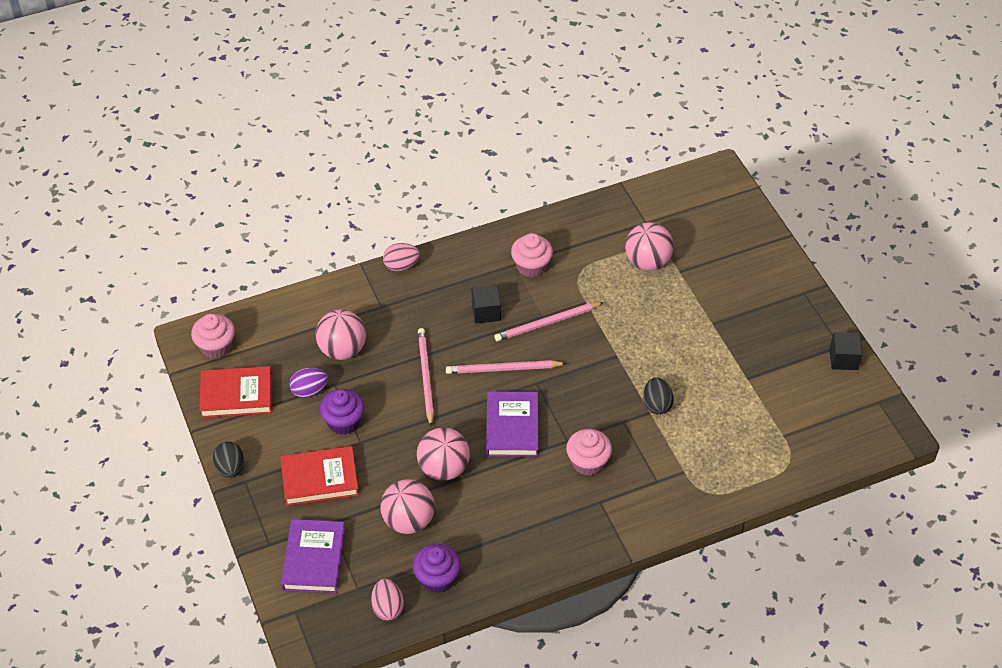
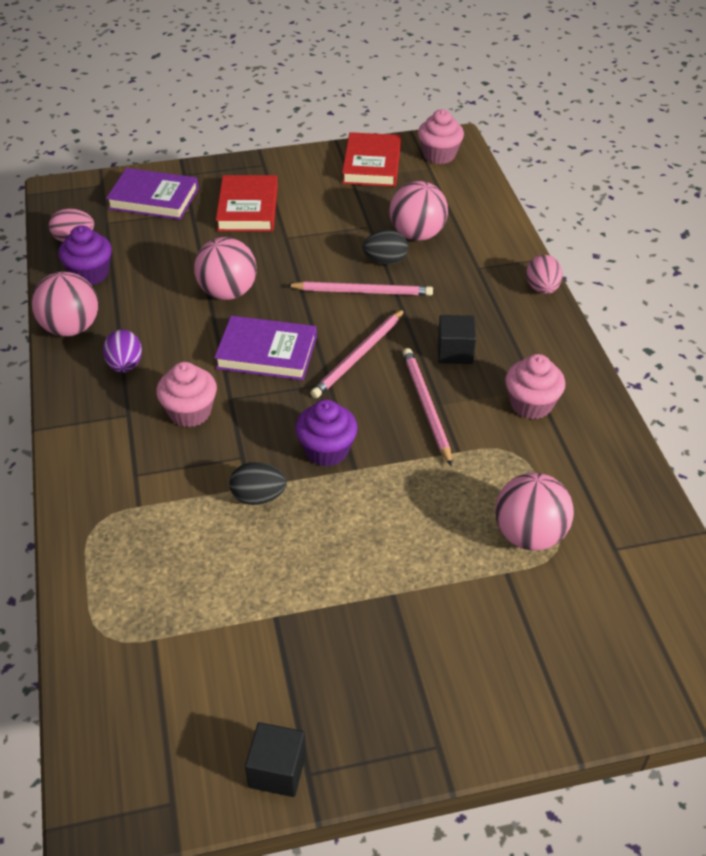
camera: 100 degrees right, 5 degrees down
black egg [213,442,244,478] -> black egg moved to [362,230,408,265]
purple egg [289,368,328,398] -> purple egg moved to [103,330,142,373]
purple cupcake [320,389,365,435] -> purple cupcake moved to [295,400,358,467]
pink ball [380,479,435,534] -> pink ball moved to [32,272,98,337]
pink pencil [446,360,567,374] -> pink pencil turned 150 degrees counterclockwise [311,309,405,398]

